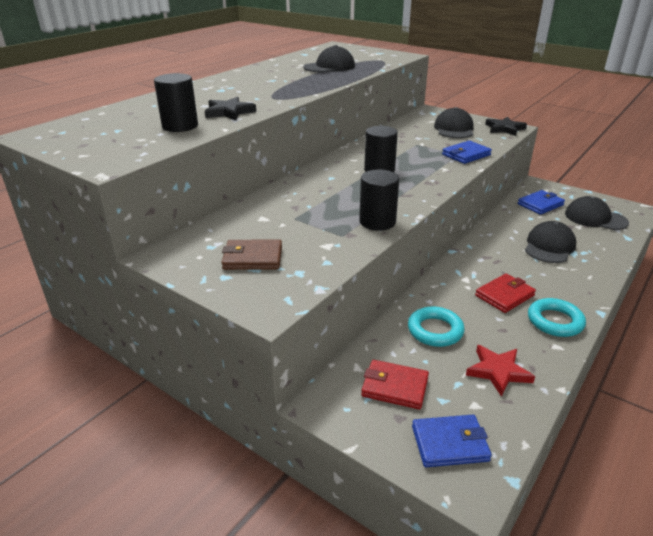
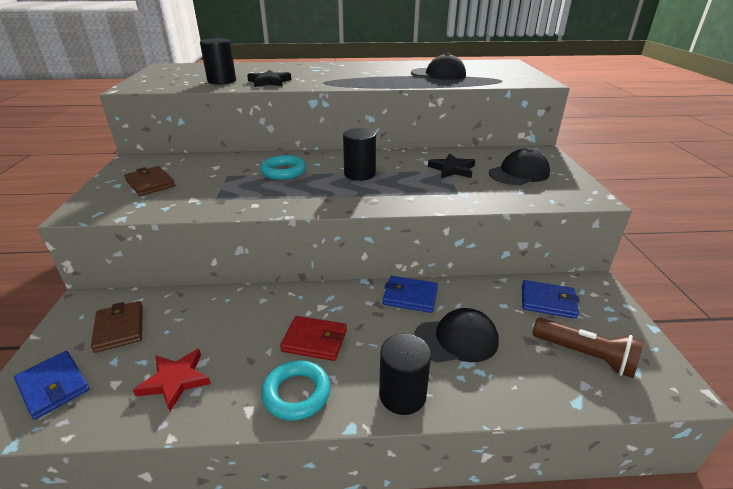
camera: 50 degrees right, 0 degrees up
black cylinder [359,170,399,231] -> black cylinder moved to [379,334,431,415]
red wallet [361,360,429,410] -> brown wallet [91,301,143,353]
turquoise ring [408,306,465,347] -> turquoise ring moved to [260,155,306,180]
blue wallet [442,141,492,164] -> blue wallet moved to [383,276,438,313]
black star [485,117,527,136] -> black star moved to [428,153,475,178]
black cap [565,196,629,230] -> brown flashlight [533,318,644,378]

